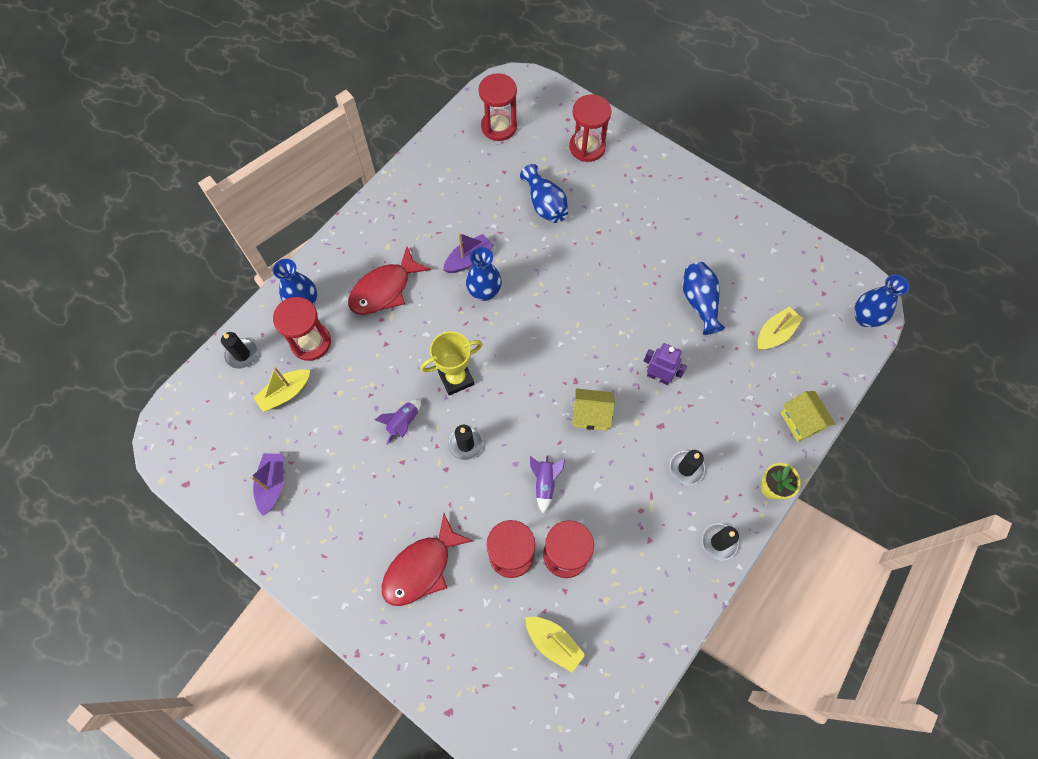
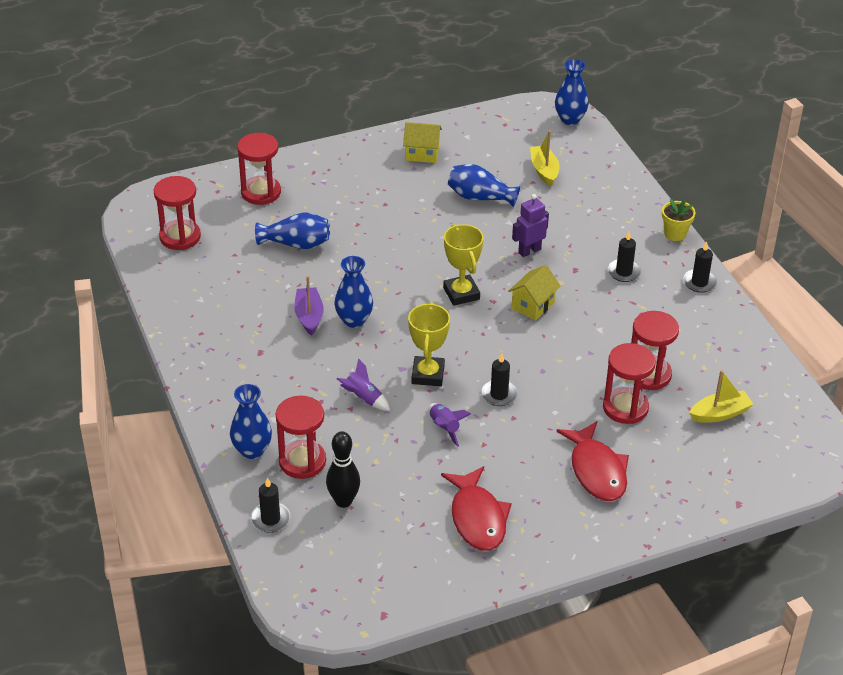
camera: 60 degrees left, 25 degrees down
purple boat [250,453,284,516] -> none
yellow boat [254,367,310,412] -> black bowling pin [326,431,360,508]
red fish [348,247,431,315] -> red fish moved to [441,466,512,551]
purple rocket [530,456,565,513] -> purple rocket moved to [337,358,390,411]
yellow house [780,391,835,442] -> yellow house moved to [403,122,442,163]
none -> yellow trophy [443,224,484,306]

